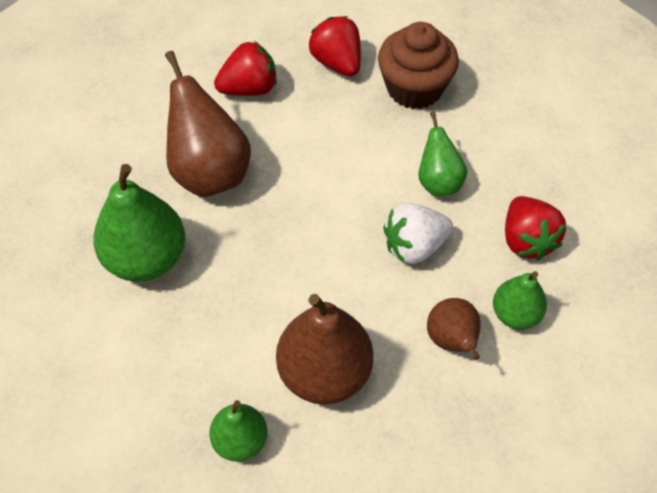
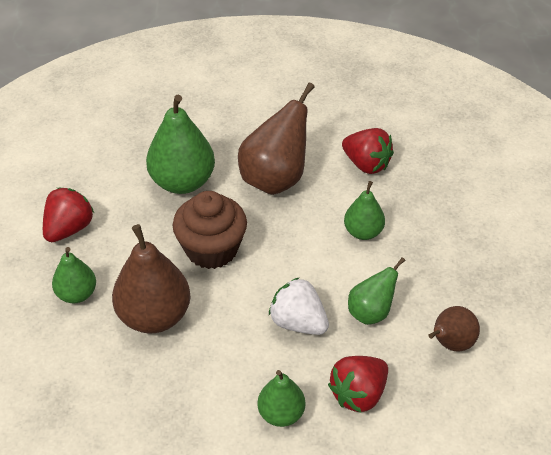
camera: 60 degrees right, 10 degrees down
red strawberry [309,16,361,76] -> red strawberry moved to [43,188,94,242]
brown cupcake [378,22,459,109] -> brown cupcake moved to [173,191,247,269]
brown pear [427,298,481,360] -> brown pear moved to [428,306,480,351]
none -> green pear [344,181,385,240]

